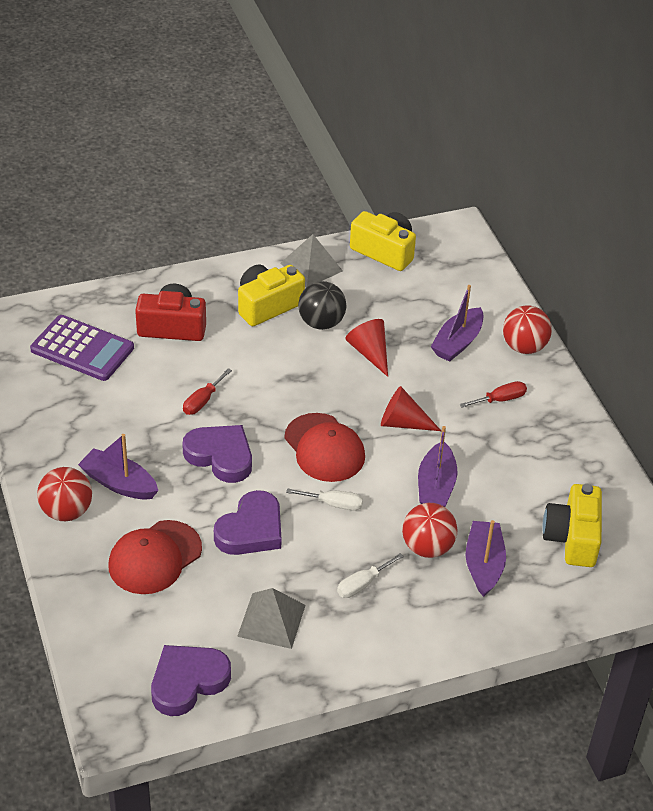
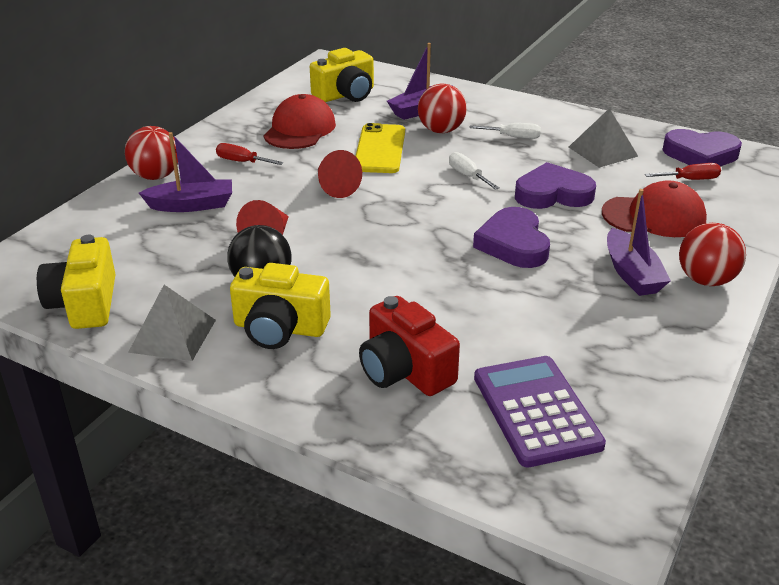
camera: 130 degrees left, 10 degrees down
red screwdriver [183,368,232,415] -> red screwdriver moved to [645,163,721,180]
red cap [284,413,365,482] -> red cap moved to [263,94,336,149]
purple boat [418,426,457,507] -> yellow phone [356,123,405,173]

